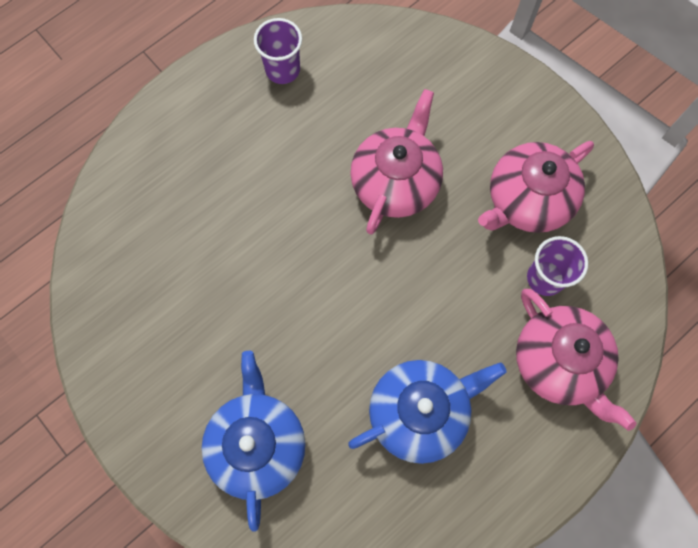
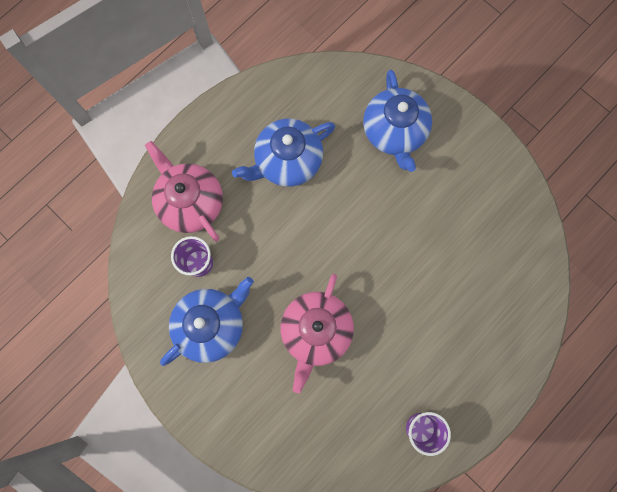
camera: 175 degrees right, 5 degrees up
pink teapot [478,141,594,233] -> blue teapot [160,277,254,366]

